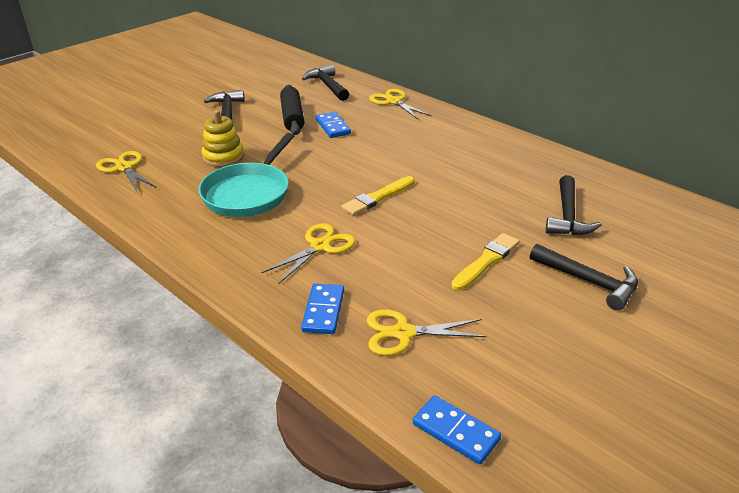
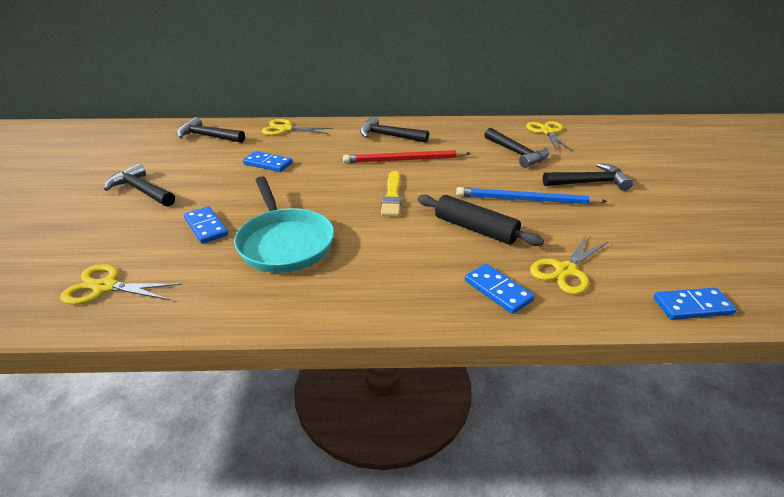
camera: 45 degrees left, 0 degrees up
yellow stacking toy [202,110,244,167] -> blue domino [184,206,228,244]
yellow scissors [262,223,356,284] -> yellow scissors moved to [526,121,573,152]
black rolling pin [280,85,305,135] -> black rolling pin moved to [418,195,544,246]
yellow brush [451,233,520,291] -> blue pencil [456,187,607,205]
none -> red pencil [343,150,471,163]
none -> black hammer [360,116,429,143]

